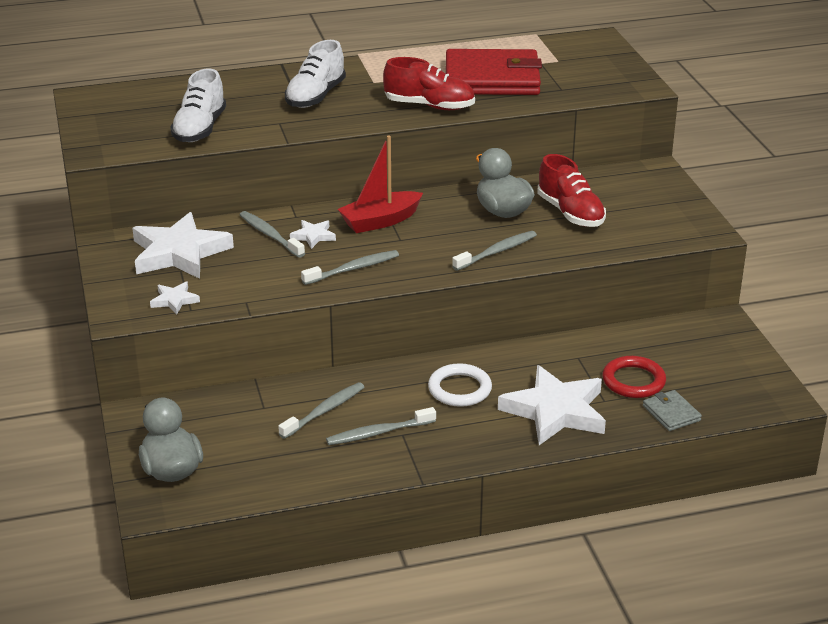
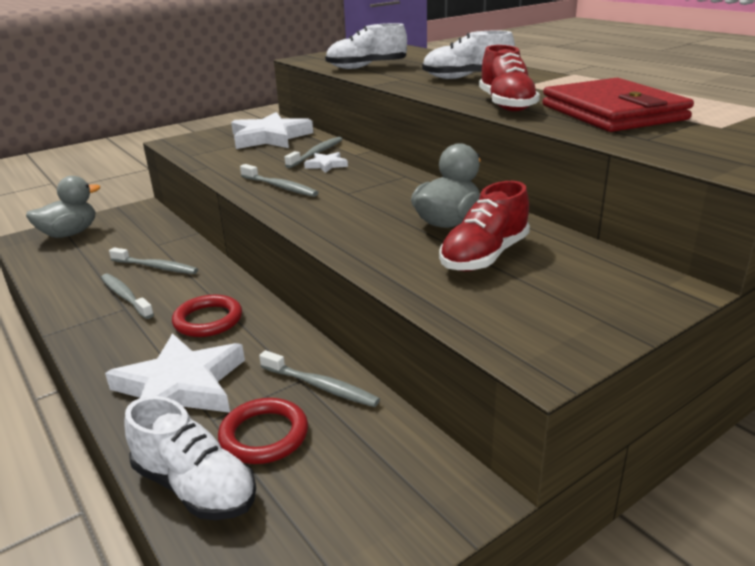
camera: 70 degrees right, 5 degrees down
white star [150,282,200,315] -> none
red boat [338,136,423,233] -> none
white ring [428,363,492,407] -> red ring [172,294,242,337]
grey toothbrush [452,231,537,271] -> grey toothbrush moved to [259,350,380,407]
grey wallet [643,390,702,431] -> white shoe [124,396,256,520]

